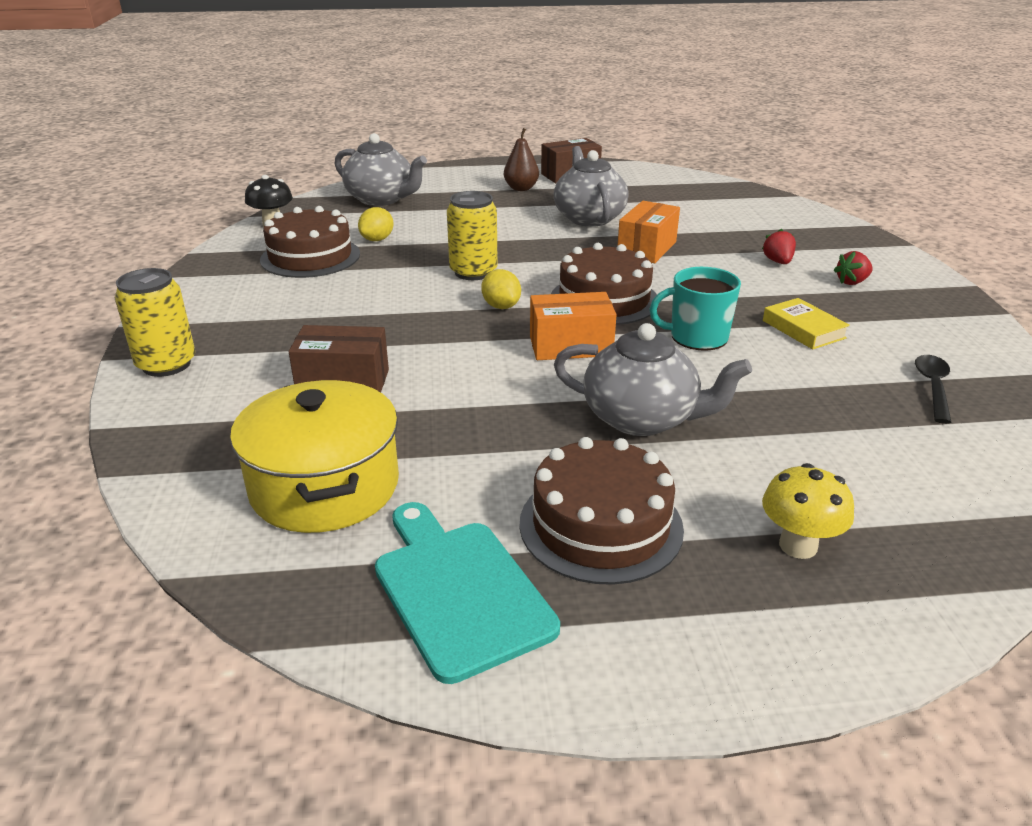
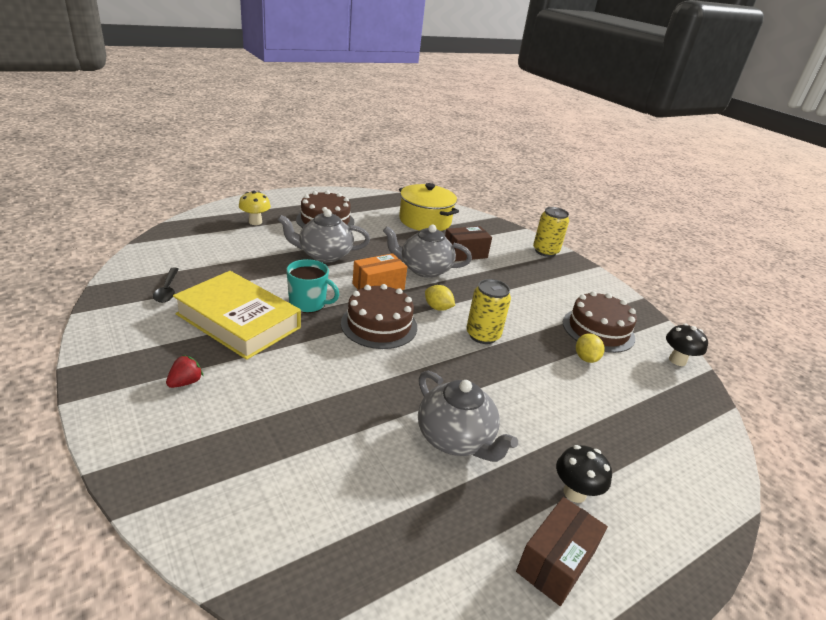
camera: 150 degrees right, 0 degrees up
grey teapot [335,133,427,206] -> grey teapot moved to [383,225,472,278]
turquoise cutting board [375,502,560,684] -> none
brown pear [504,128,539,191] -> black mushroom [556,445,612,503]
orange box [618,201,680,263] -> none
turquoise mug [650,267,741,351] -> turquoise mug turned 45 degrees clockwise [286,259,339,313]
red strawberry [762,229,796,264] -> none
yellow book [763,298,850,349] -> yellow book [173,271,301,360], size x2.19

